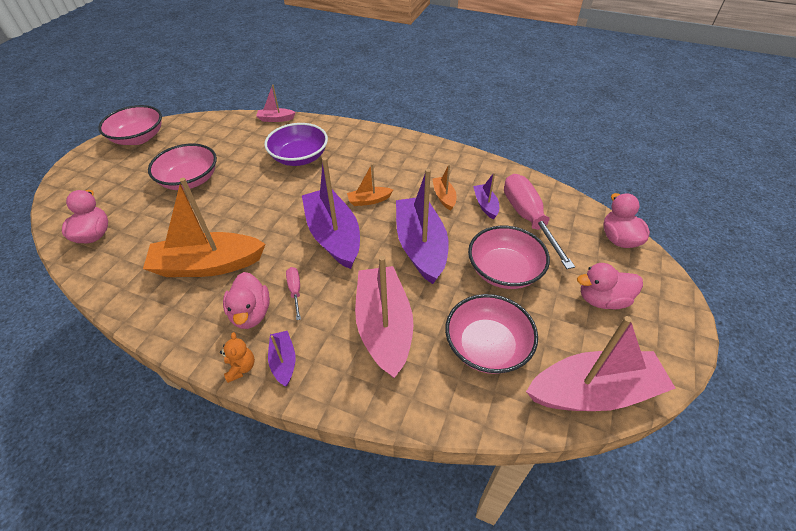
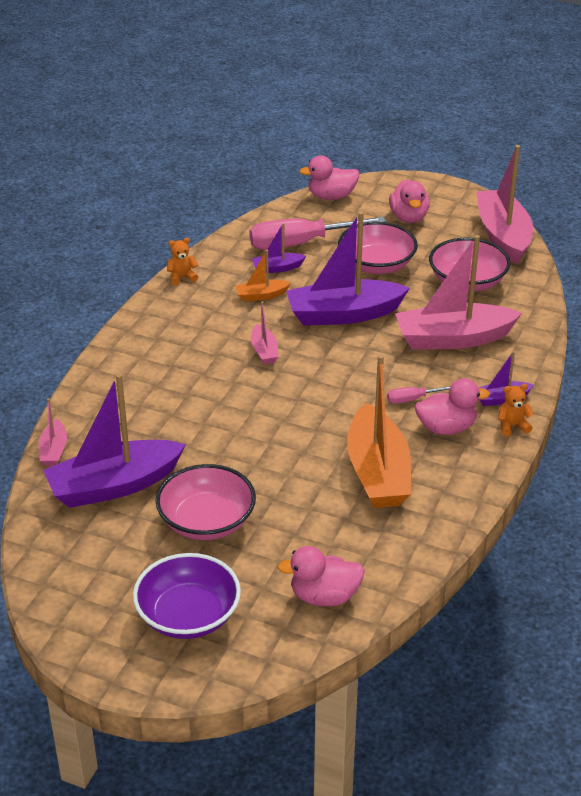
camera: 90 degrees left, 10 degrees down
pink bowl [98,105,162,145] -> none
purple bowl [264,123,328,166] -> purple bowl moved to [133,553,241,639]
purple boat [302,157,360,269] -> purple boat moved to [43,374,186,508]
orange boat [347,164,393,206] -> pink boat [251,301,279,365]
none -> orange teddy bear [167,238,198,285]

